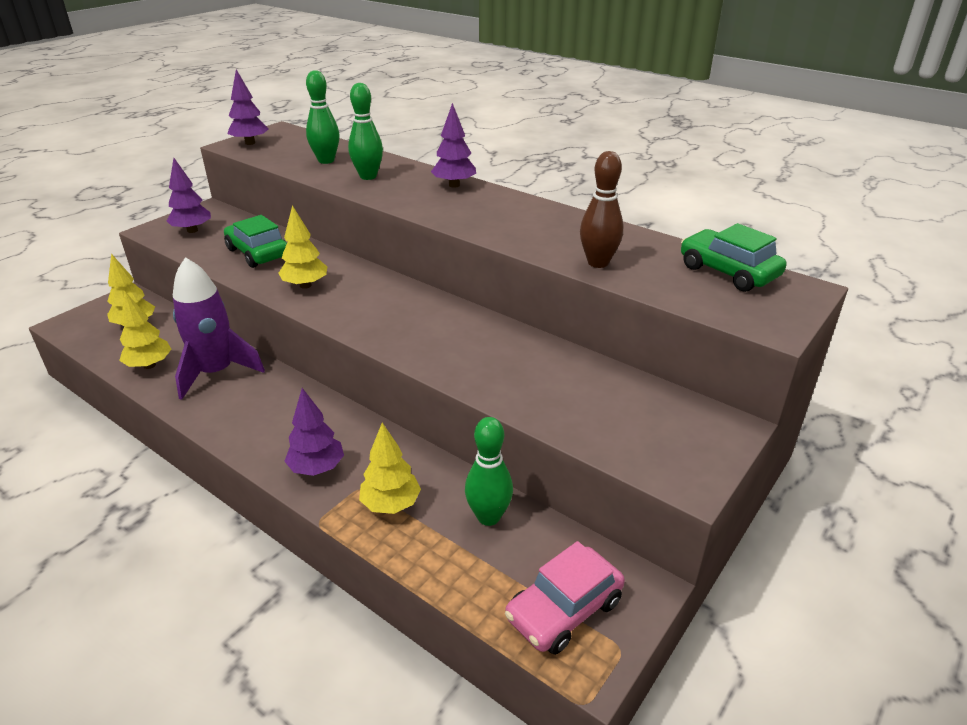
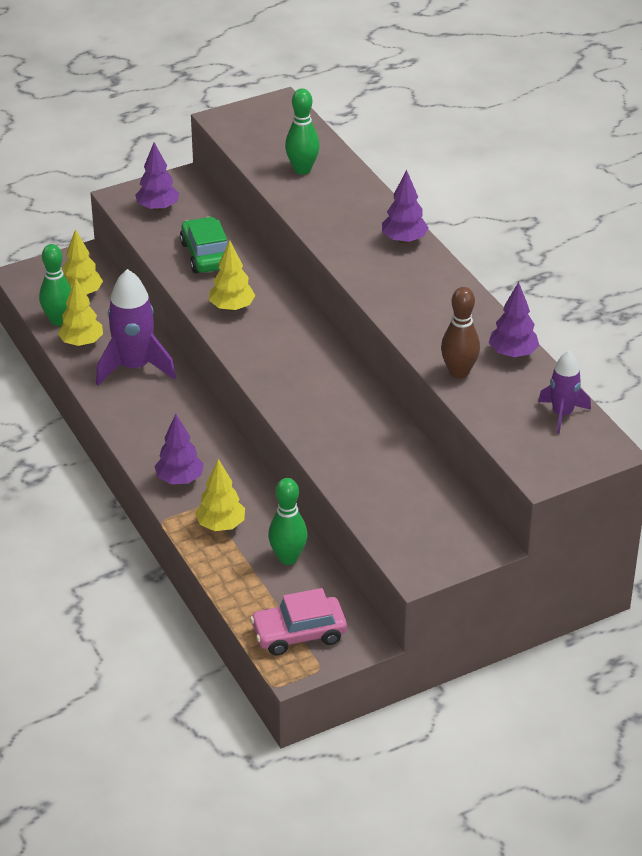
camera: 25 degrees right, 5 degrees up
purple tree [227,69,268,145] -> purple tree moved to [489,282,539,358]
green bowling pin [348,83,383,180] -> green bowling pin moved to [39,244,71,326]
green car [681,223,786,292] -> purple rocket [538,351,591,434]

